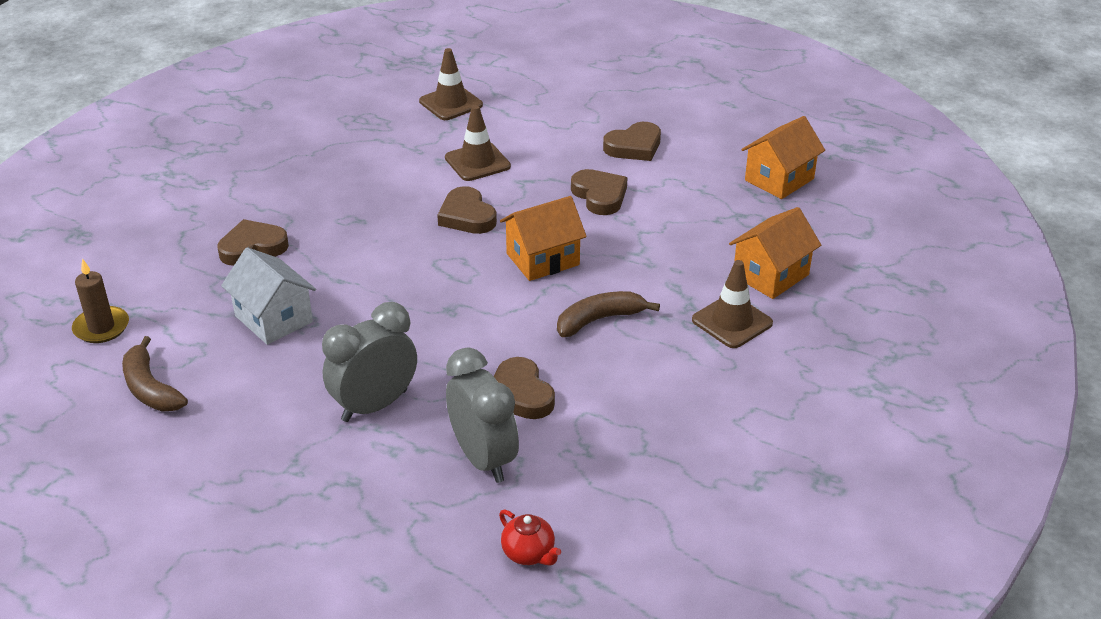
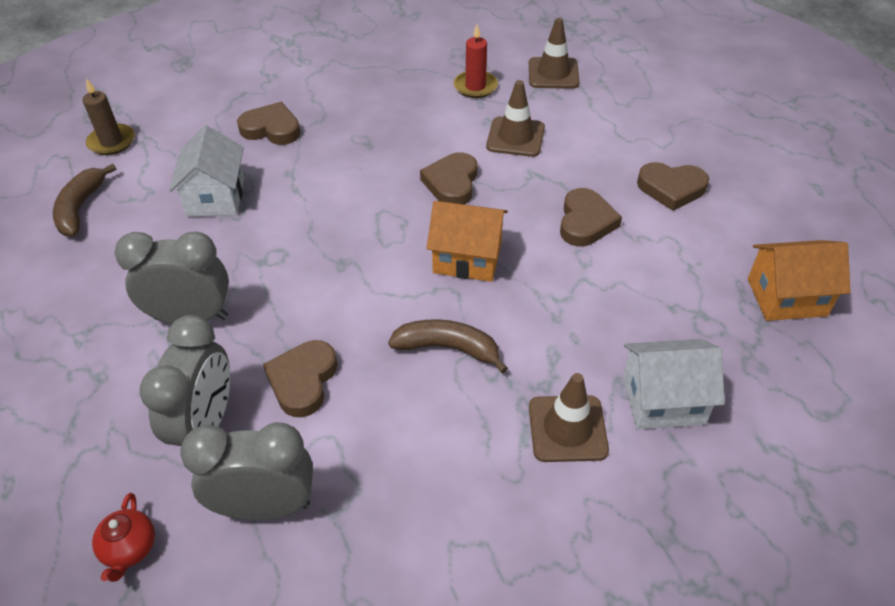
camera: 40 degrees right, 10 degrees up
orange house [729,207,821,299] -> white house [623,339,725,429]
none -> grey clock [180,422,313,520]
none -> red candle [454,24,498,98]

